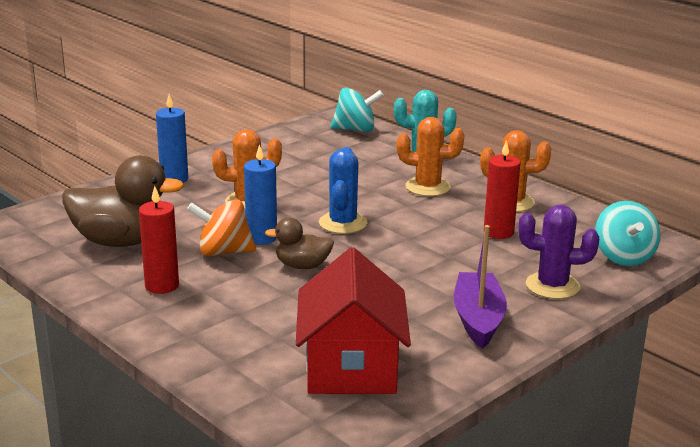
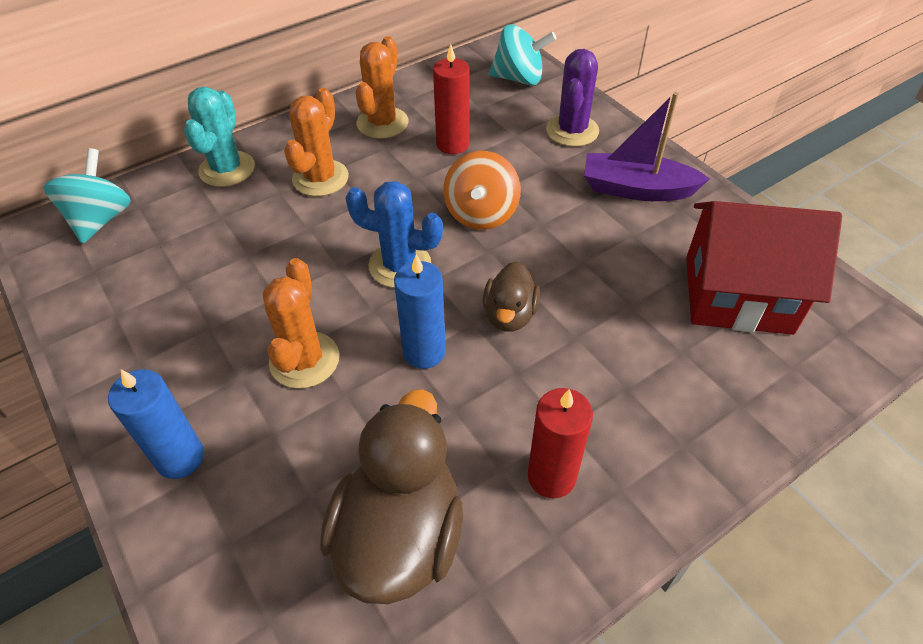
camera: 80 degrees left, 25 degrees up
orange spinning top [187,199,256,256] -> orange spinning top moved to [443,151,521,230]

